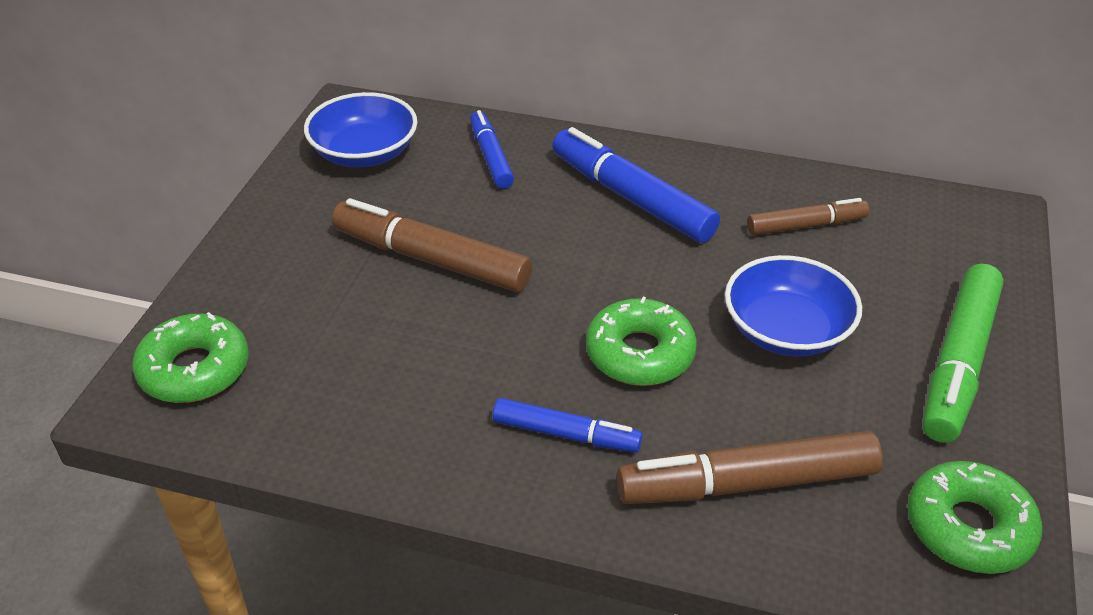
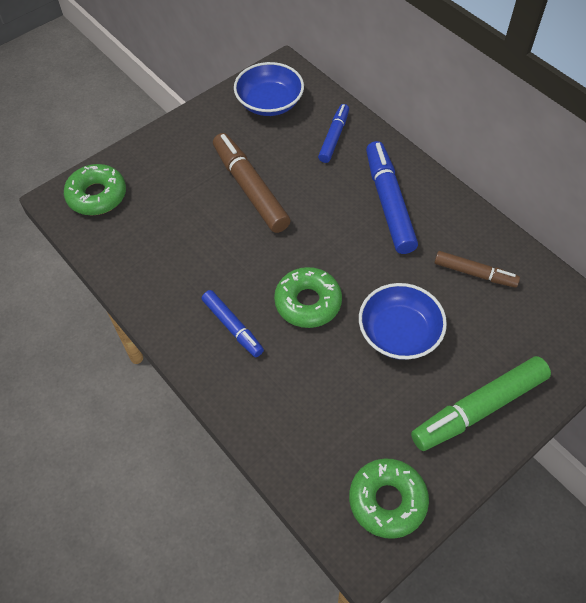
camera: 35 degrees right, 15 degrees up
brown marker [617,431,883,504] -> none

